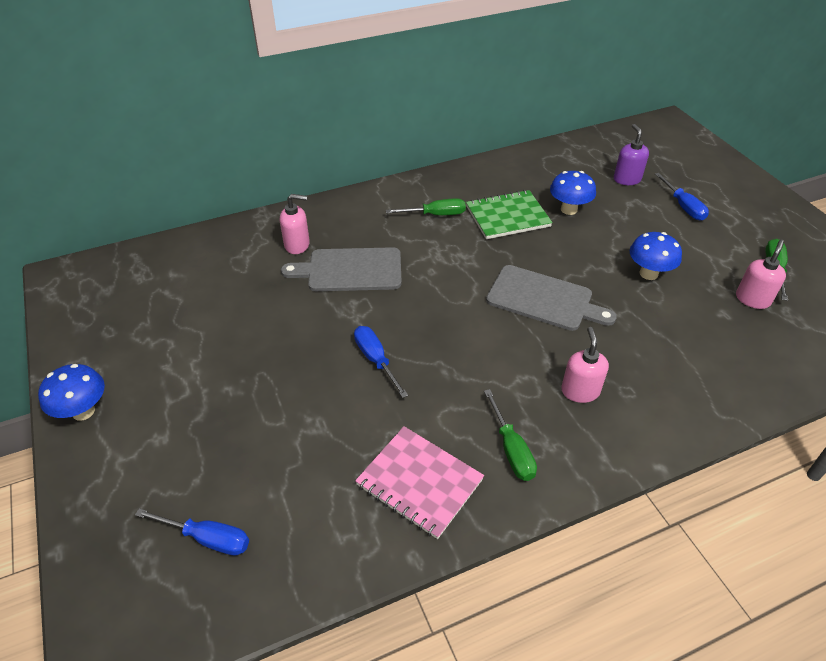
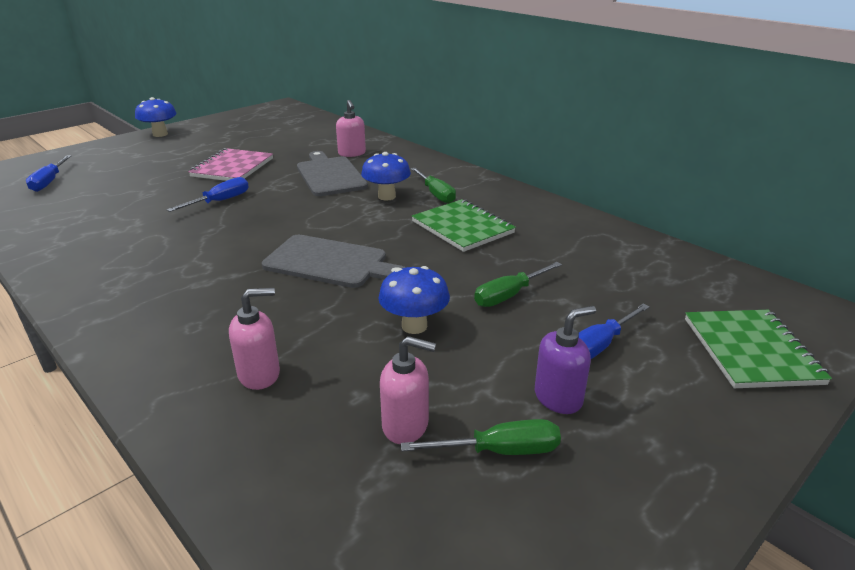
camera: 70 degrees right, 15 degrees down
pink notebook [355,426,484,539] -> pink notebook moved to [188,148,273,181]
green screwdriver [484,389,537,481] -> green screwdriver moved to [474,262,562,307]
grey cutting board [486,265,617,331] -> grey cutting board turned 75 degrees counterclockwise [262,235,406,288]
blue mushroom [550,171,596,215] -> blue mushroom moved to [361,152,411,201]
pink soap dispenser [561,327,609,403] -> pink soap dispenser moved to [229,288,280,390]
purple soap dispenser [614,124,649,185] -> purple soap dispenser moved to [535,306,596,414]
none -> green notebook [685,310,832,388]

